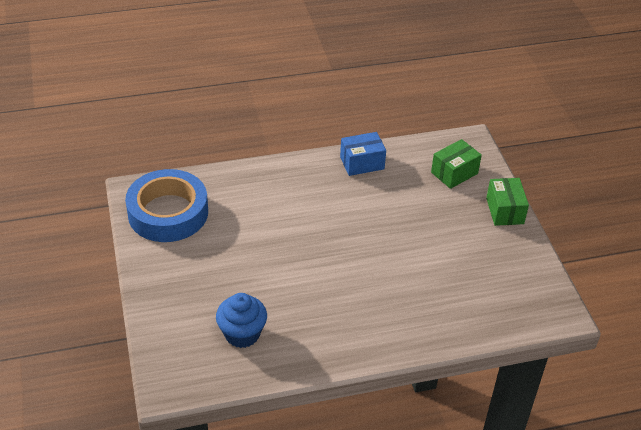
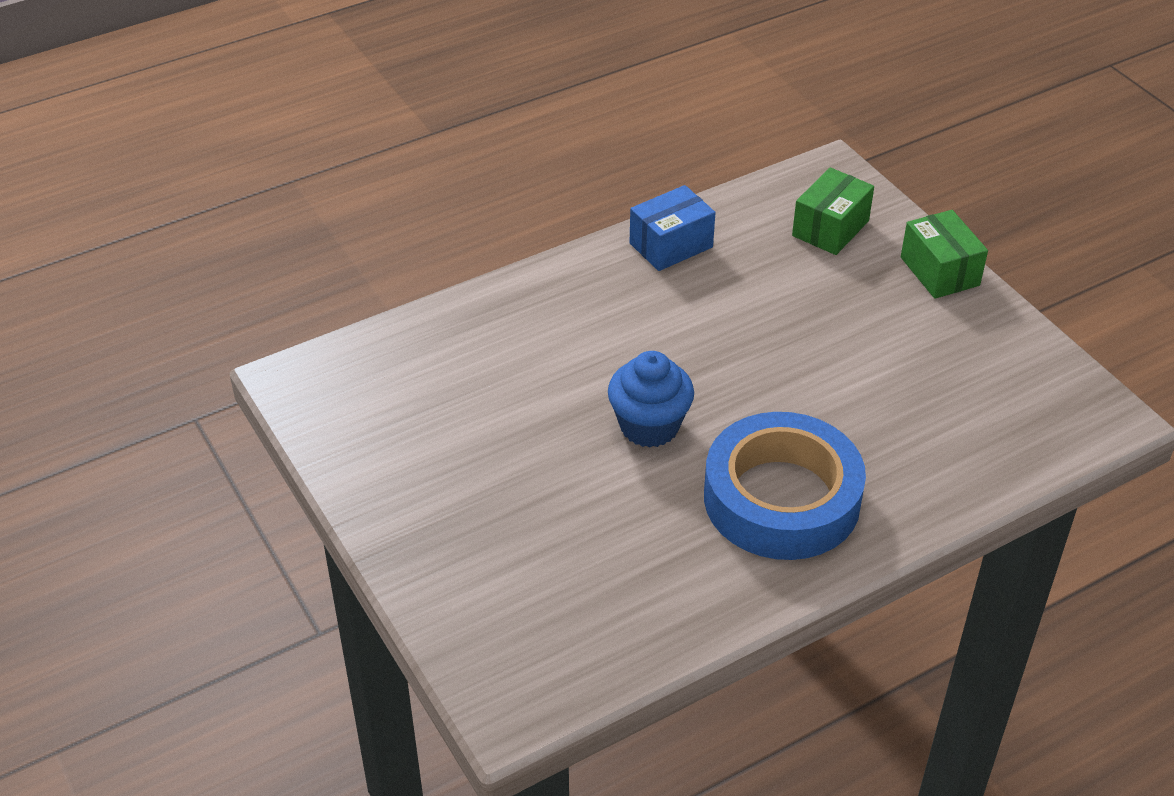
camera: 15 degrees left, 0 degrees up
blue tape [125,169,208,242] -> blue tape moved to [704,412,866,560]
blue cupcake [216,293,267,348] -> blue cupcake moved to [608,351,694,448]

